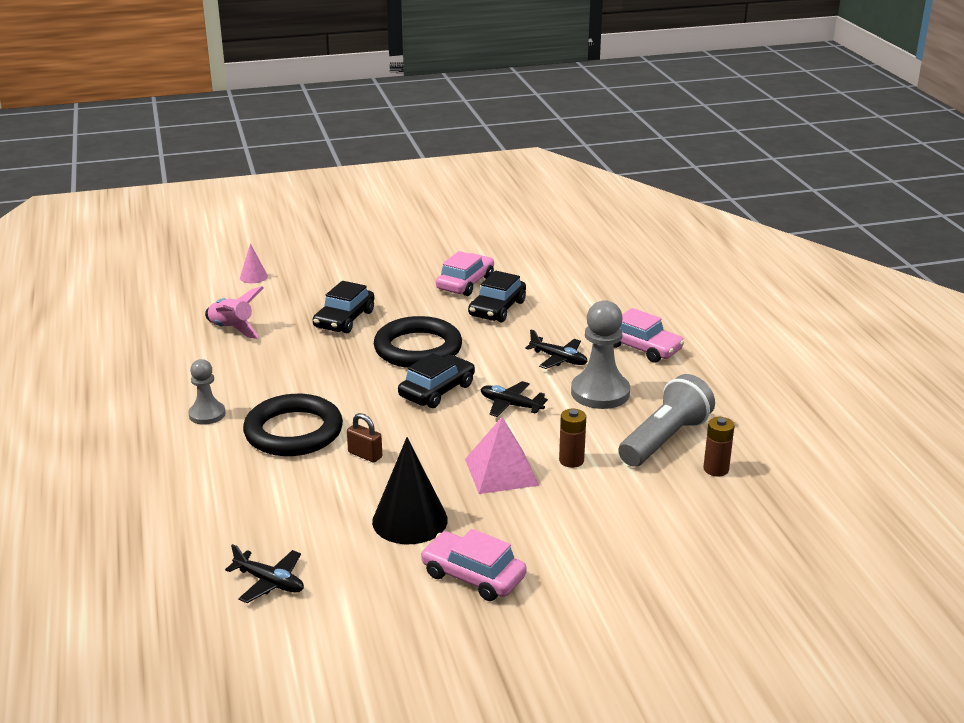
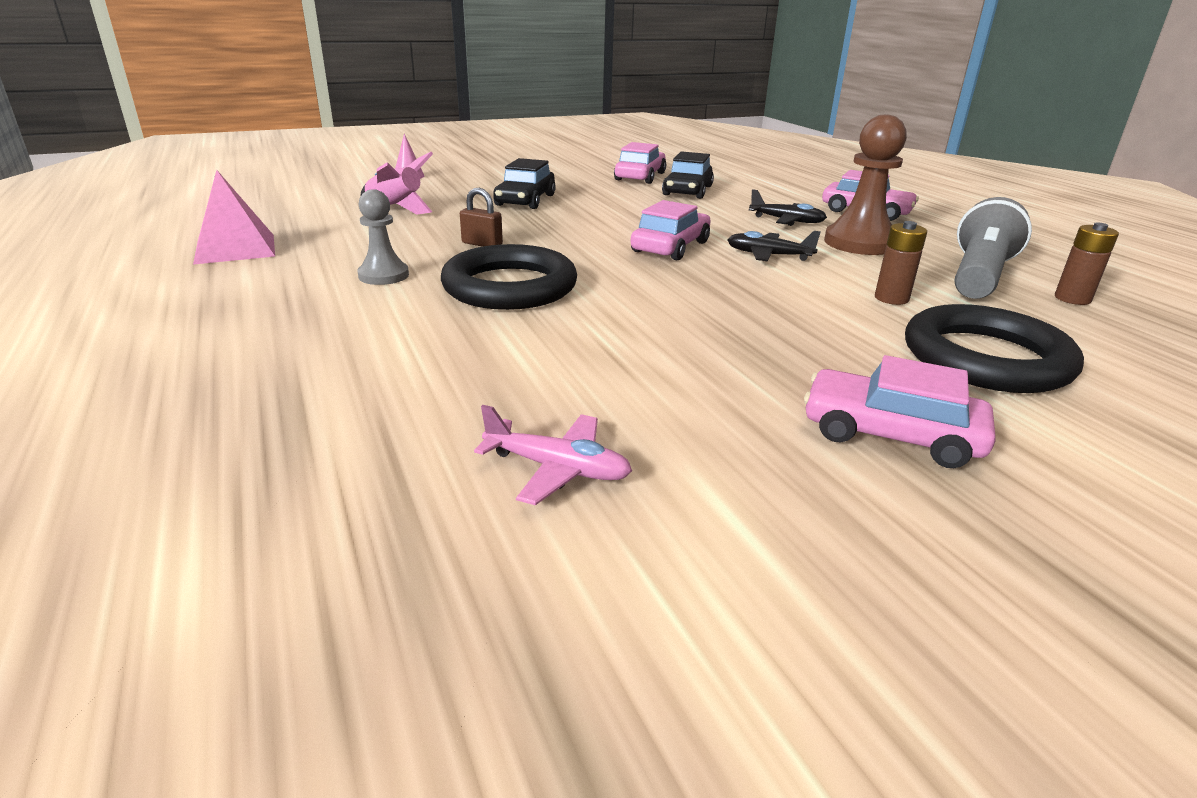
camera: 10 degrees left, 0 degrees up
black plane [225,544,304,603] -> pink plane [474,405,632,505]
brown padlock [347,413,382,463] -> brown padlock moved to [460,188,503,247]
black cone [372,437,448,544] -> none
black ring [374,316,462,368] -> black ring moved to [905,304,1084,393]
black car [398,353,475,408] -> pink car [631,200,710,260]
pink pyramid [465,417,539,494] -> pink pyramid moved to [193,170,275,265]
grey pawn [571,300,630,409] -> brown pawn [824,114,907,255]

